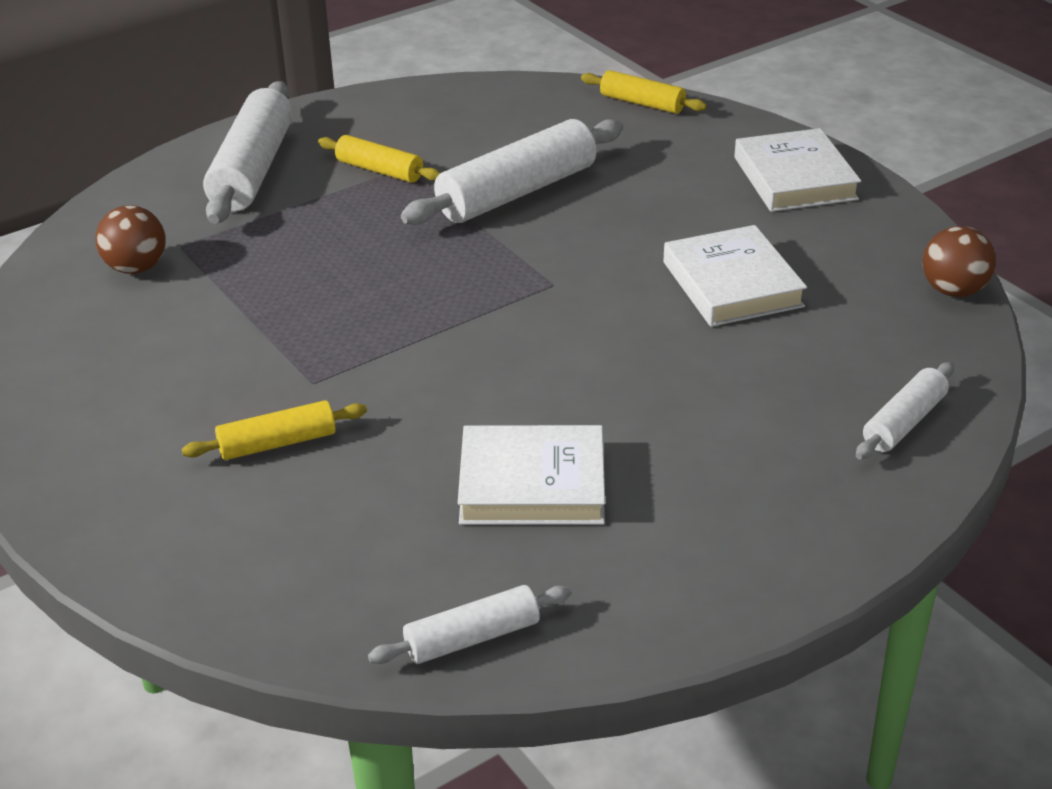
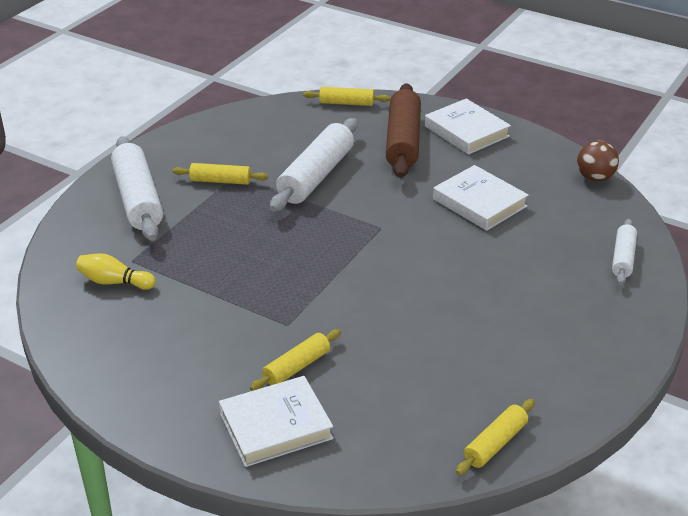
camera: 25 degrees left, 0 degrees up
brown ball [96,205,166,274] -> yellow bowling pin [76,253,156,290]
white rolling pin [368,585,571,664] -> yellow rolling pin [456,399,535,475]
white book [458,425,605,525] -> white book moved to [219,376,333,467]
none -> brown rolling pin [386,83,421,178]

